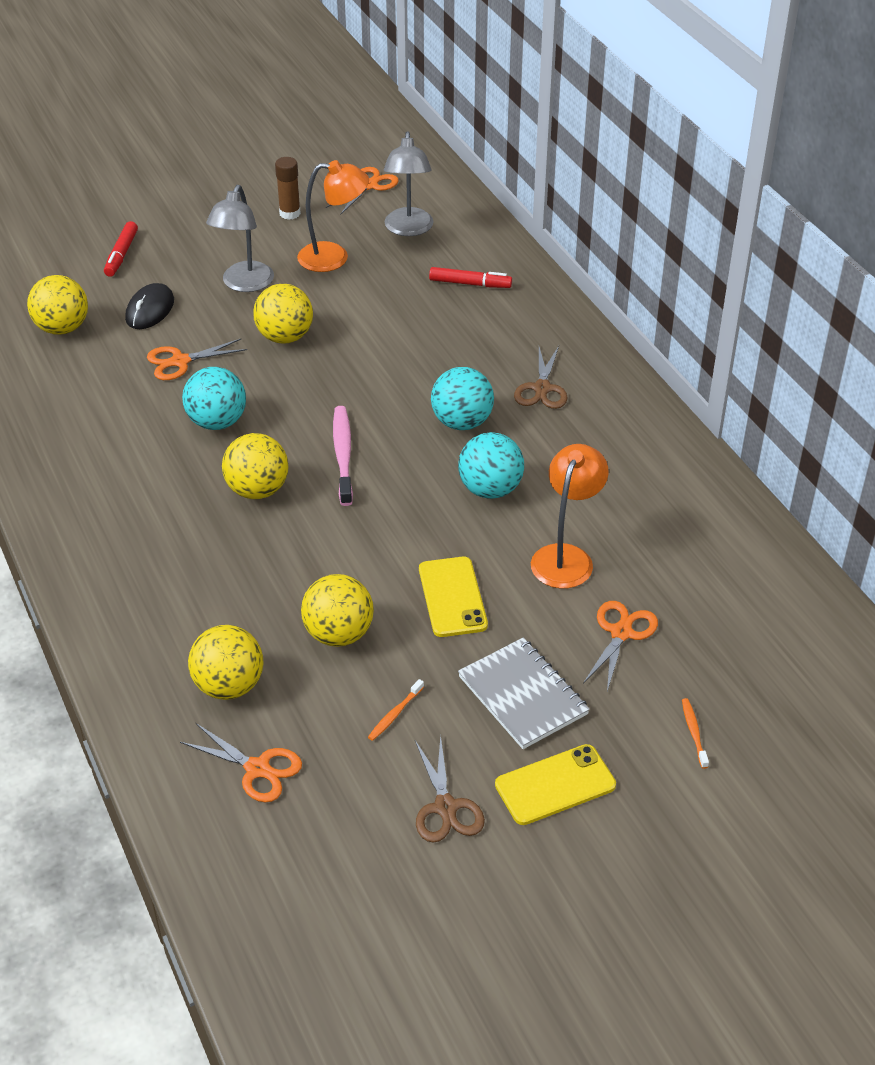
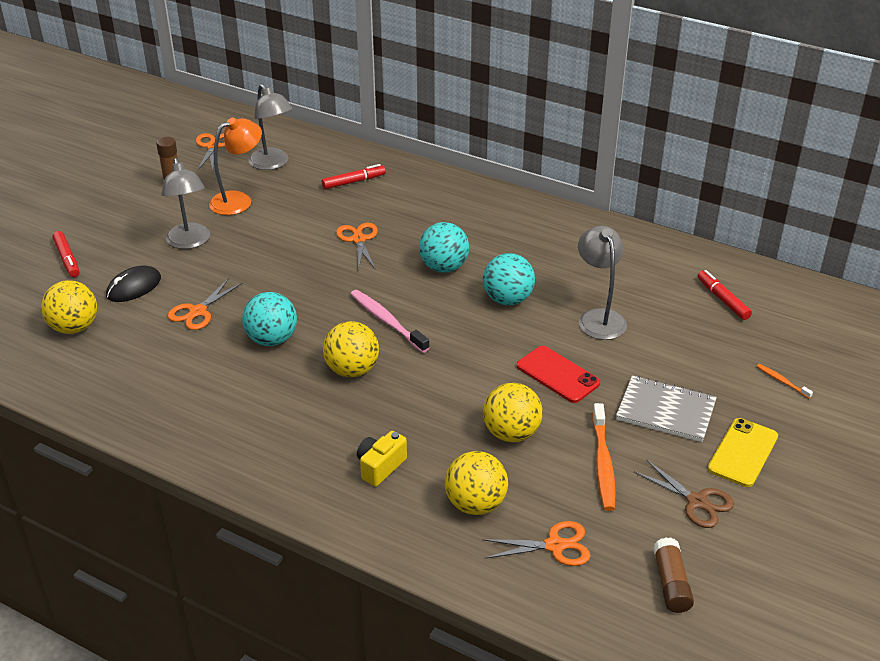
camera: 35 degrees left, 5 degrees down
black mouse [125,283,174,329] -> black mouse turned 60 degrees clockwise [106,265,161,302]
yellow ball [253,284,313,344] -> none
orange toothbrush [368,679,424,741] -> orange toothbrush [592,403,616,511], size x1.96
yellow phone [419,557,488,637] -> red phone [517,346,600,403]
brown scissors [514,346,568,409] -> none
orange lamp [531,444,609,588] -> grey lamp [578,226,627,340]
orange scissors [583,601,658,691] -> orange scissors moved to [336,223,378,271]
none -> yellow camera [357,431,407,487]
none -> brown glue stick [653,537,694,613]
none -> red marker [697,270,752,320]

